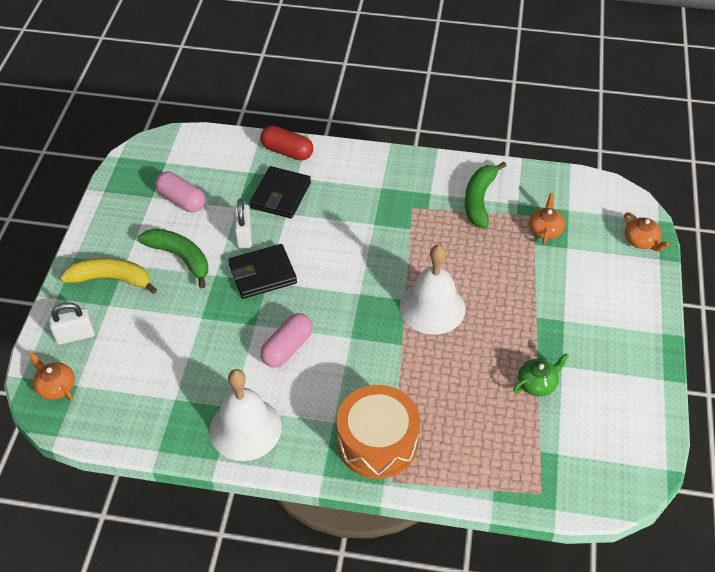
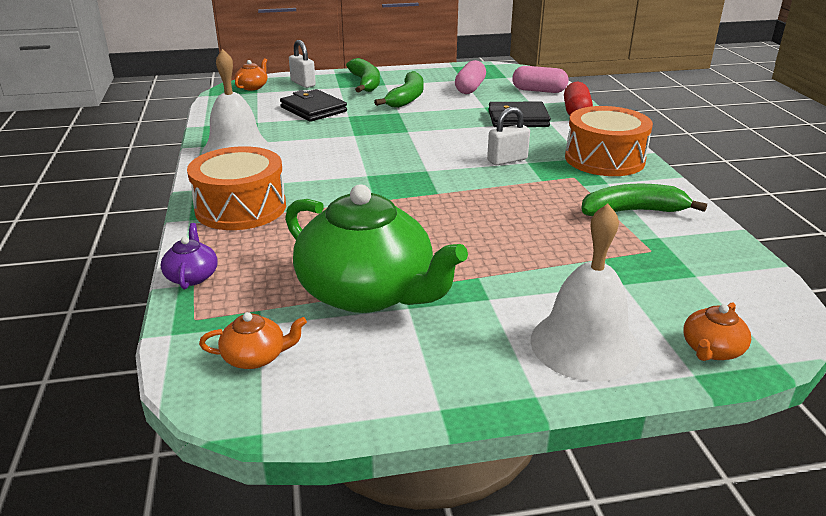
camera: 70 degrees right, 20 degrees down
yellow banana [60,258,157,294] -> green banana [346,58,380,92]
black wallet [228,244,297,299] -> black wallet moved to [280,89,347,122]
white padlock [234,199,252,249] -> white padlock moved to [487,107,530,165]
pink capsule [260,313,313,367] -> pink capsule moved to [512,66,568,93]
white bell [400,245,465,335] -> white bell moved to [530,204,641,382]
green teapot [513,353,569,396] -> green teapot [285,184,468,313], size x2.42
orange teapot [529,193,565,245] -> orange teapot moved to [199,312,307,369]
none -> purple teapot [161,223,217,290]
none -> orange drum [565,106,653,176]

